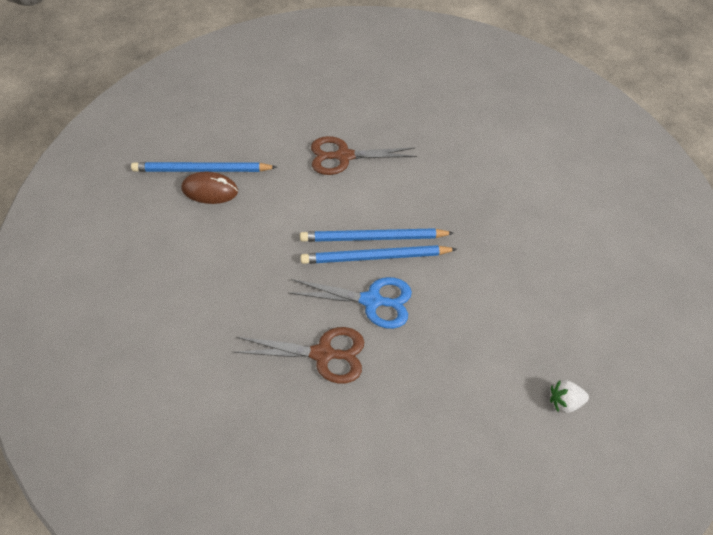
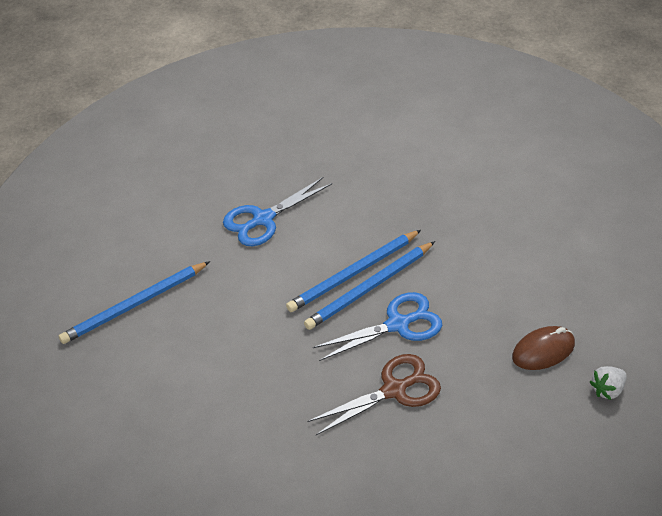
camera: 30 degrees left, 10 degrees down
brown mouse [182,171,238,204] -> brown mouse moved to [512,326,575,370]
brown scissors [311,136,417,175] -> blue scissors [223,177,332,246]
white strawberry [550,380,589,413] -> white strawberry moved to [590,366,627,400]

